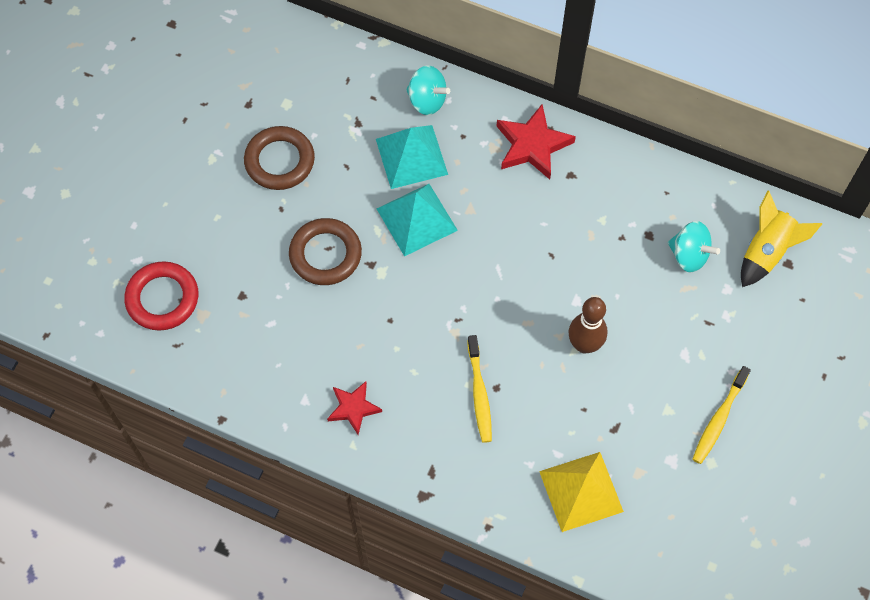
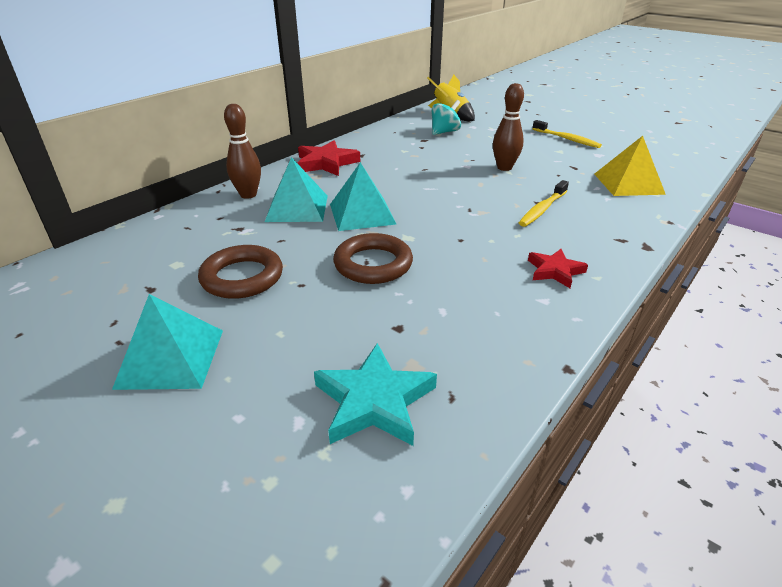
camera: 75 degrees left, 30 degrees down
red ring [124,261,198,331] -> turquoise star [314,343,437,446]
turquoise spinning top [406,65,450,115] -> brown bowling pin [224,104,261,199]
yellow toothbrush [467,335,492,443] -> yellow toothbrush turned 120 degrees clockwise [519,180,569,227]
none -> turquoise pyramid [112,294,223,390]

